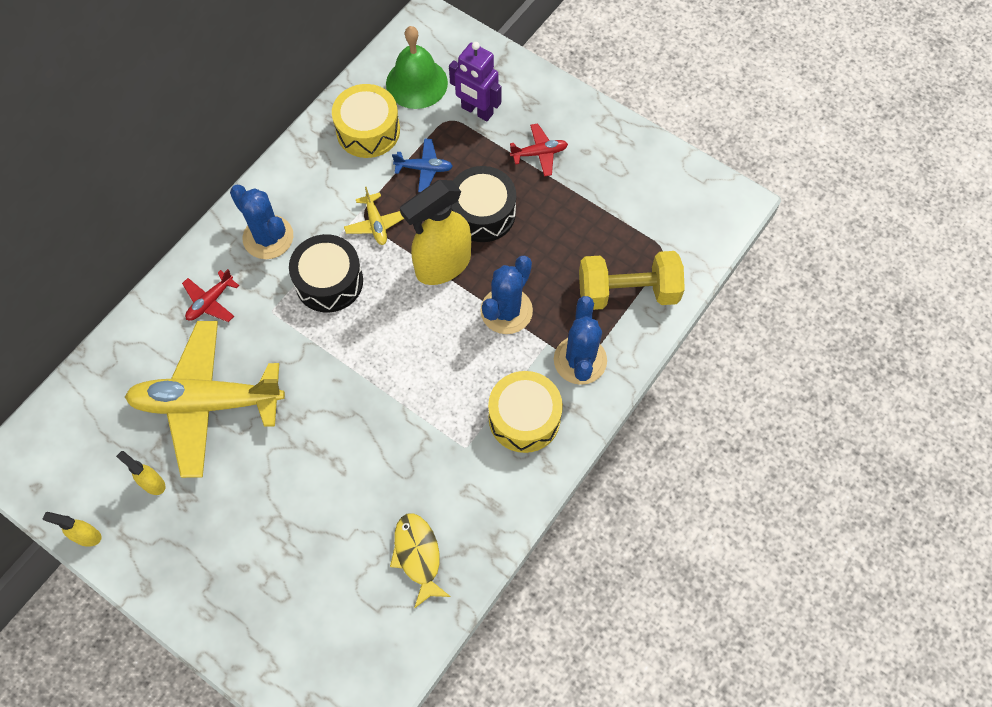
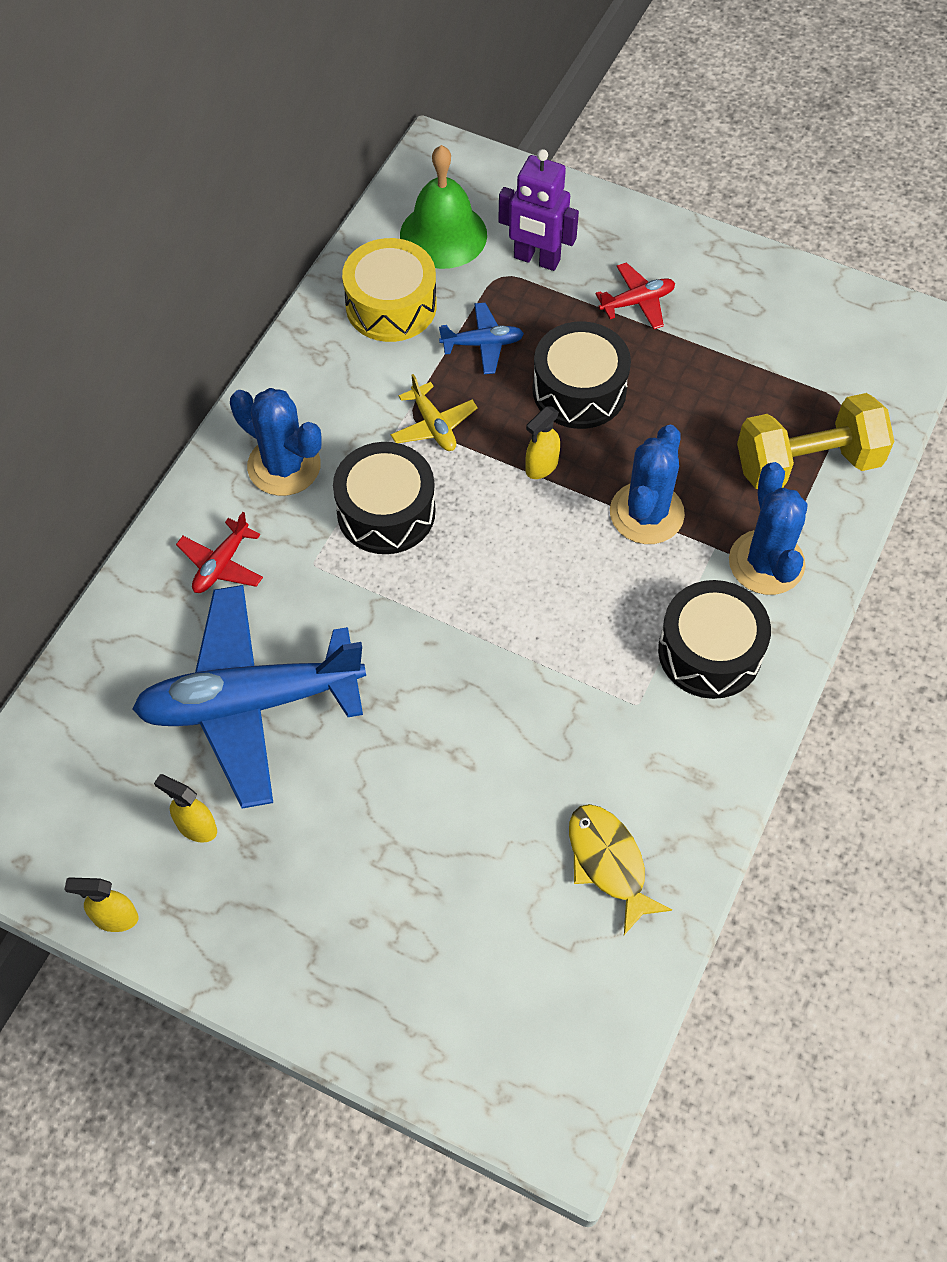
camera: 10 degrees left, 5 degrees down
yellow plane [125,321,285,478] -> blue plane [132,585,366,809]
yellow spray bottle [400,180,471,285] -> yellow spray bottle [526,407,560,479], size x0.45
yellow drum [488,371,563,453] -> black drum [658,580,771,699]

